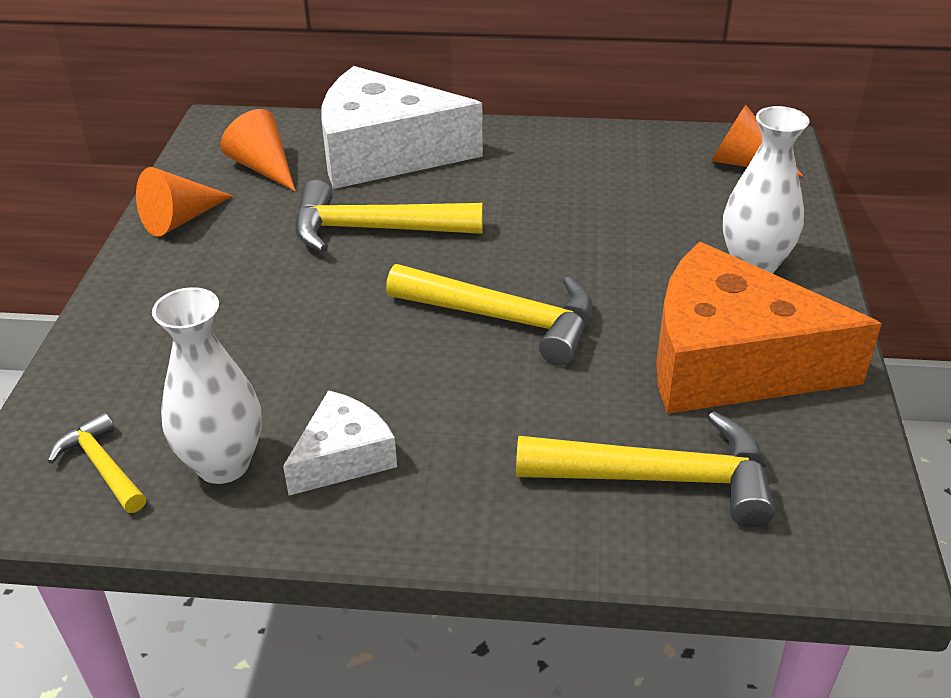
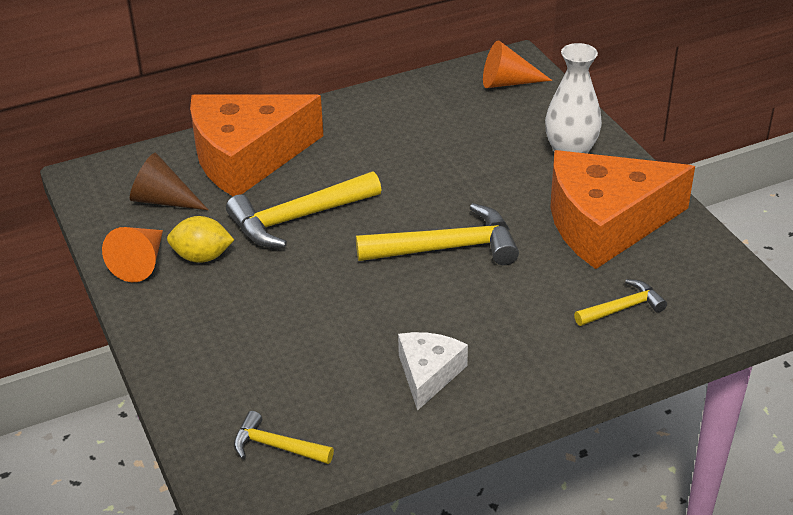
camera: 30 degrees left, 0 degrees up
white vase [152,287,262,484] -> none
orange cone [220,109,295,191] -> brown cone [130,153,208,210]
white cheese [321,66,483,189] -> orange cheese [190,94,323,196]
yellow hammer [516,411,775,527] -> yellow hammer [574,279,667,326], size x0.55
none -> yellow lemon [167,216,234,263]

